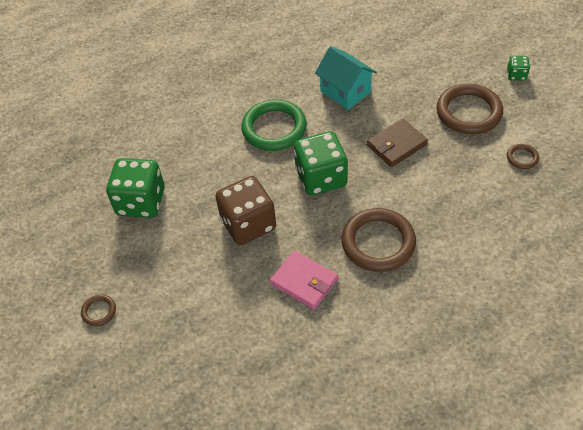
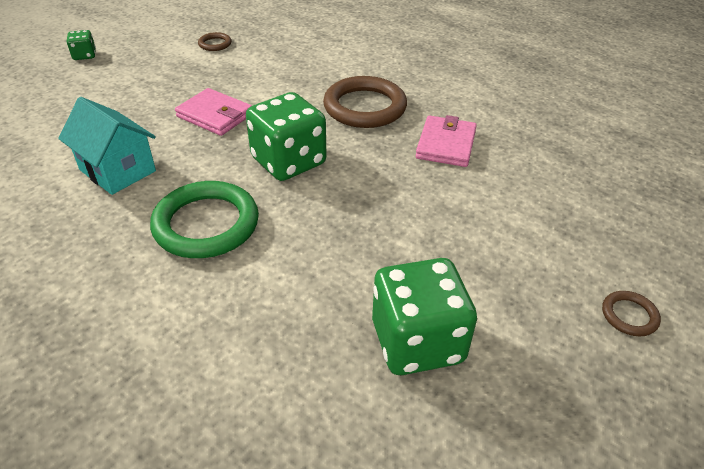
camera: 115 degrees left, 10 degrees down
brown dice [215,176,276,245] -> none
turquoise house [315,46,377,110] -> turquoise house turned 75 degrees counterclockwise [58,97,156,195]
brown wallet [367,119,428,167] -> pink wallet [175,88,252,136]
brown ring [437,84,503,134] -> none

